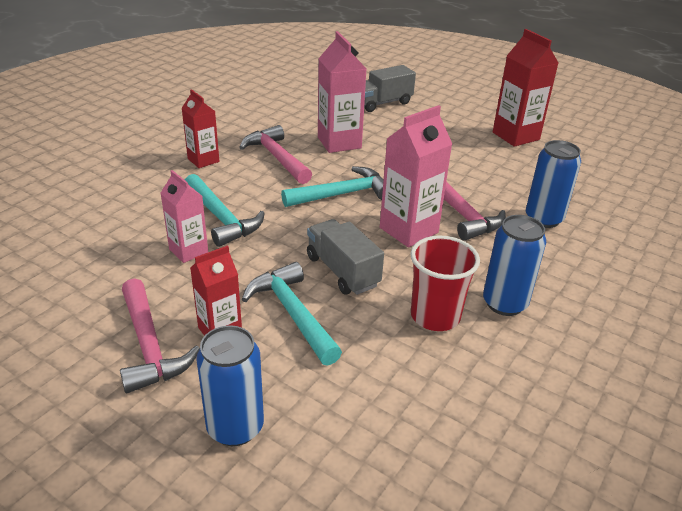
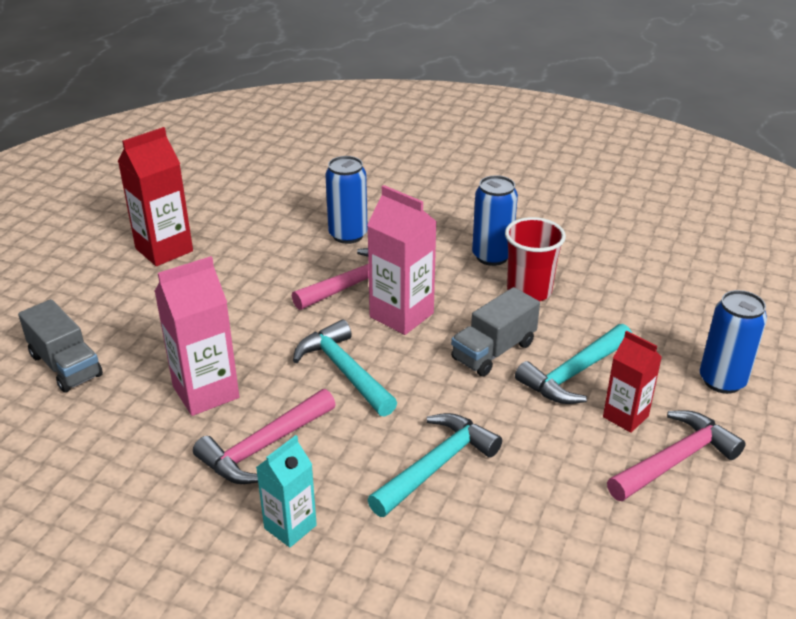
camera: 100 degrees left, 0 degrees up
pink carton [161,170,208,263] -> none
red carton [182,89,219,168] -> turquoise carton [256,435,317,547]

